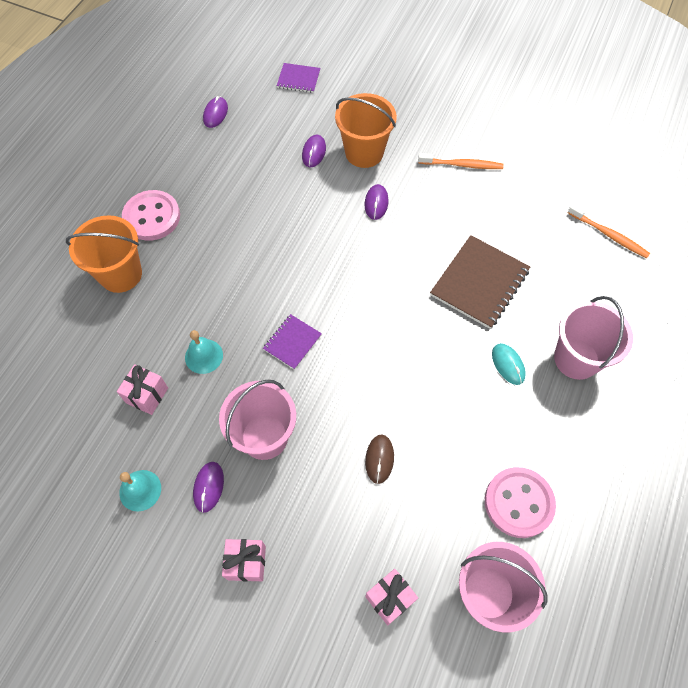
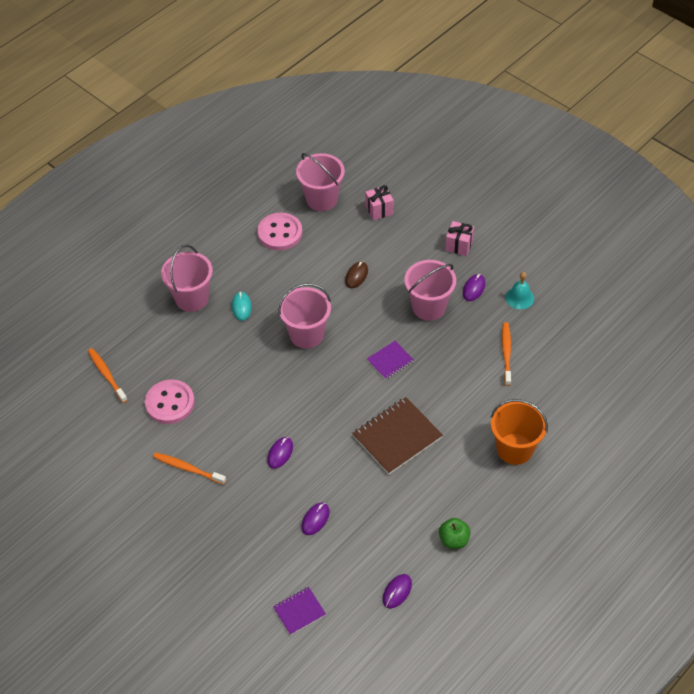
camera: 160 degrees left, 10 degrees down
pink gift [117,364,168,415] -> orange toothbrush [502,322,511,386]
pink button [122,190,180,241] -> pink button moved to [145,379,195,424]
turquoise bell [185,330,223,374] -> none
purple notebook [277,63,320,93] -> purple notebook turned 60 degrees counterclockwise [273,587,326,635]
orange bucket [335,93,397,168] -> none
brown notebook [430,235,530,329] -> brown notebook moved to [352,397,443,474]
none -> pink bucket [278,283,331,349]
none -> green apple [439,518,471,549]

